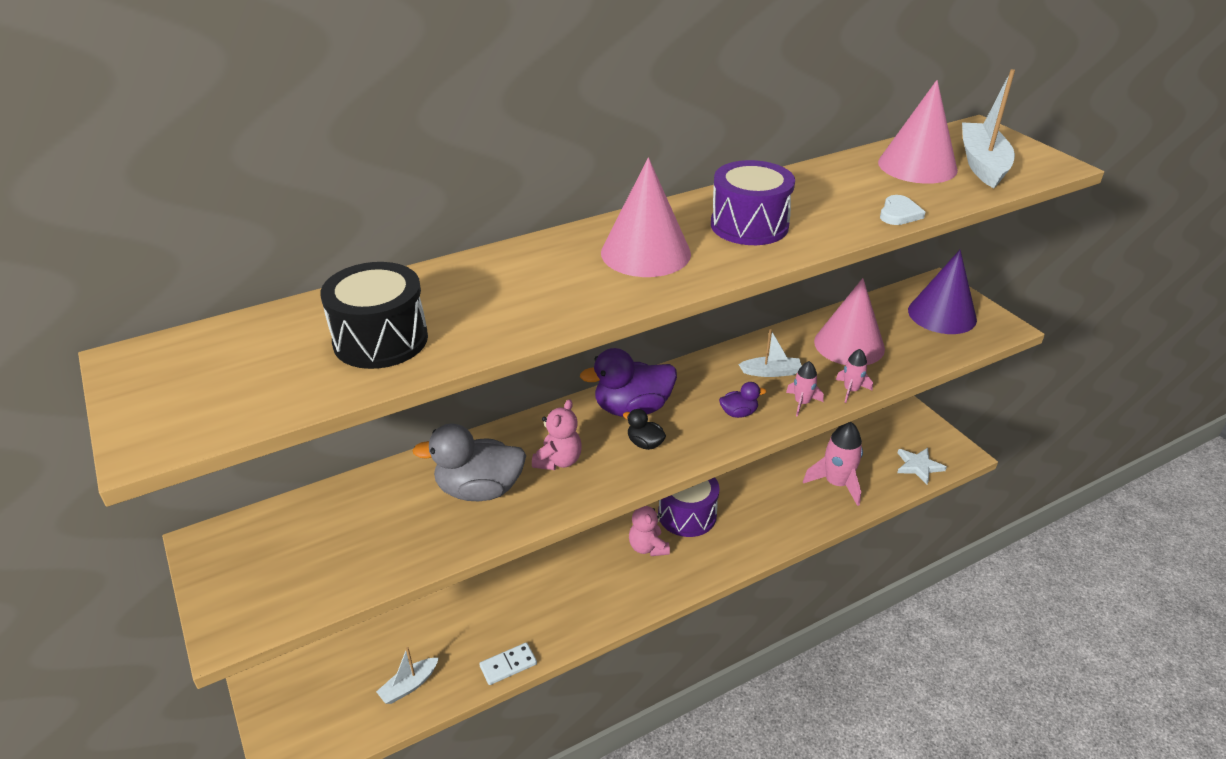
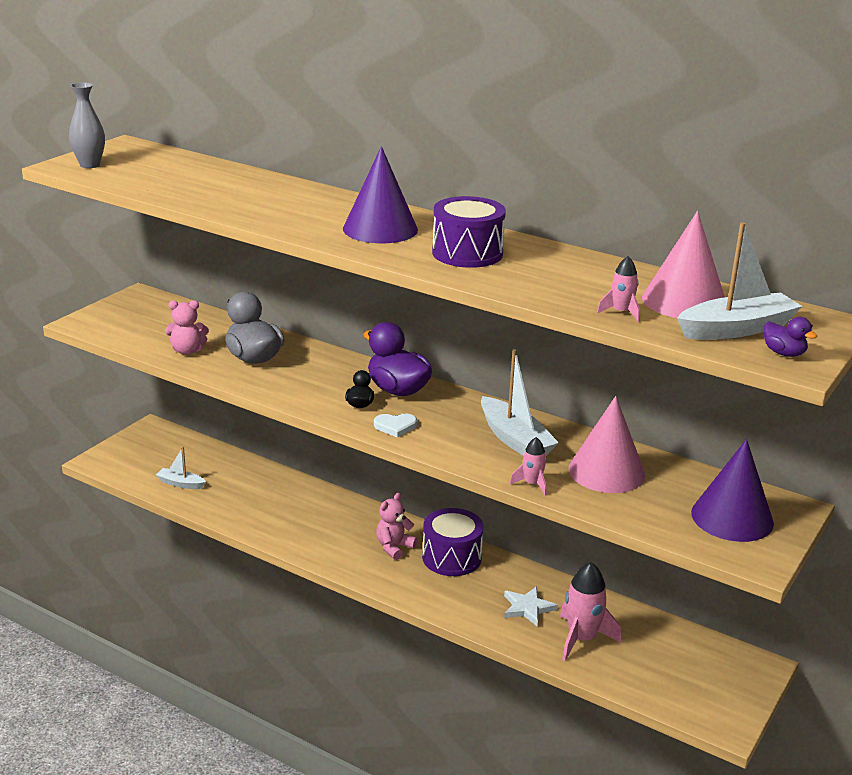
camera: 60 degrees right, 10 degrees down
black drum [320,262,428,369] -> none
white domino [479,642,537,685] -> none
pink teddy bear [532,399,582,470] -> pink teddy bear moved to [165,300,209,355]
pink cone [601,158,691,277] -> purple cone [343,146,418,243]
purple duck [719,382,766,418] -> purple duck moved to [764,317,817,357]
white boat [738,329,802,377] -> white boat [481,349,559,456], size x1.78
pink rocket [786,361,824,417] -> pink rocket moved to [597,256,640,322]
white heart [880,195,925,225] -> white heart moved to [374,413,417,438]
white star [897,448,947,484] -> white star moved to [504,586,558,627]
none -> grey vase [69,82,105,168]

